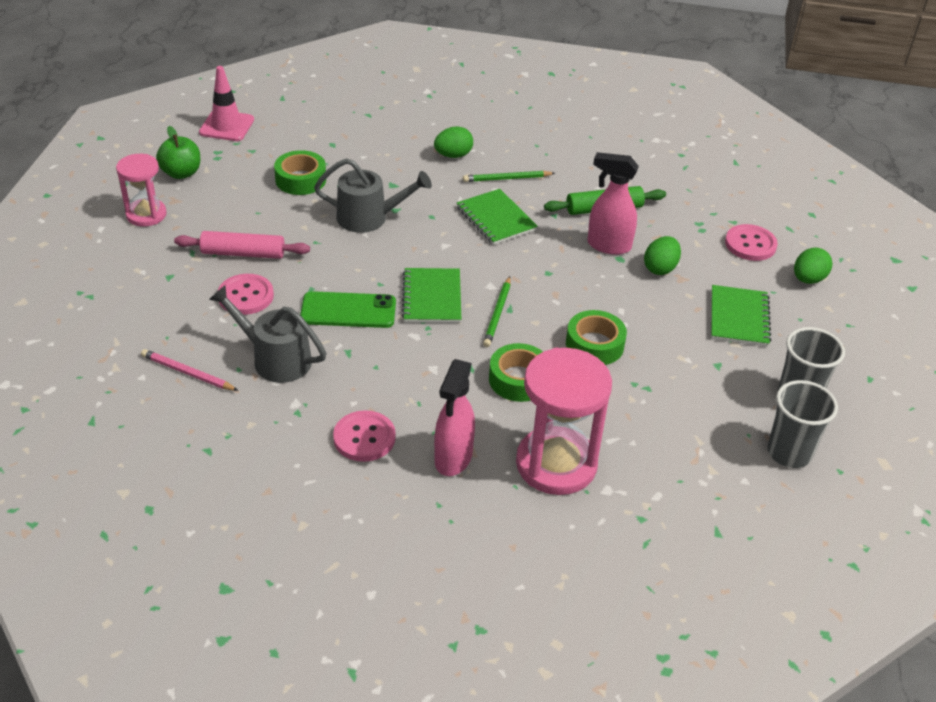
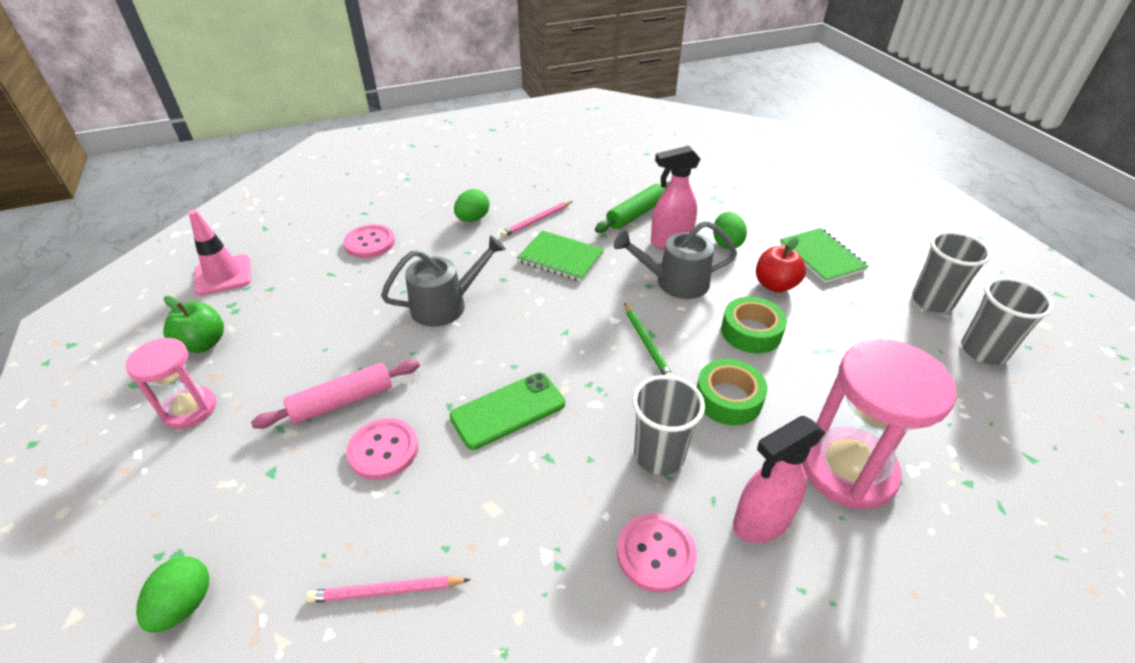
camera: 30 degrees left, 0 degrees up
grey watering can [209,285,326,383] -> grey watering can moved to [614,221,737,299]
green tape [274,150,326,195] -> none
green notebook [402,268,461,323] -> none
pink spray bottle [434,359,475,476] -> pink spray bottle turned 75 degrees clockwise [733,416,825,543]
green pencil [463,171,555,182] -> pink pencil [500,201,572,237]
pink button [725,224,778,261] -> pink button moved to [344,224,395,258]
green egg [794,247,832,284] -> green egg moved to [136,556,209,633]
none -> grey cup [632,375,705,475]
none -> red apple [756,236,806,293]

